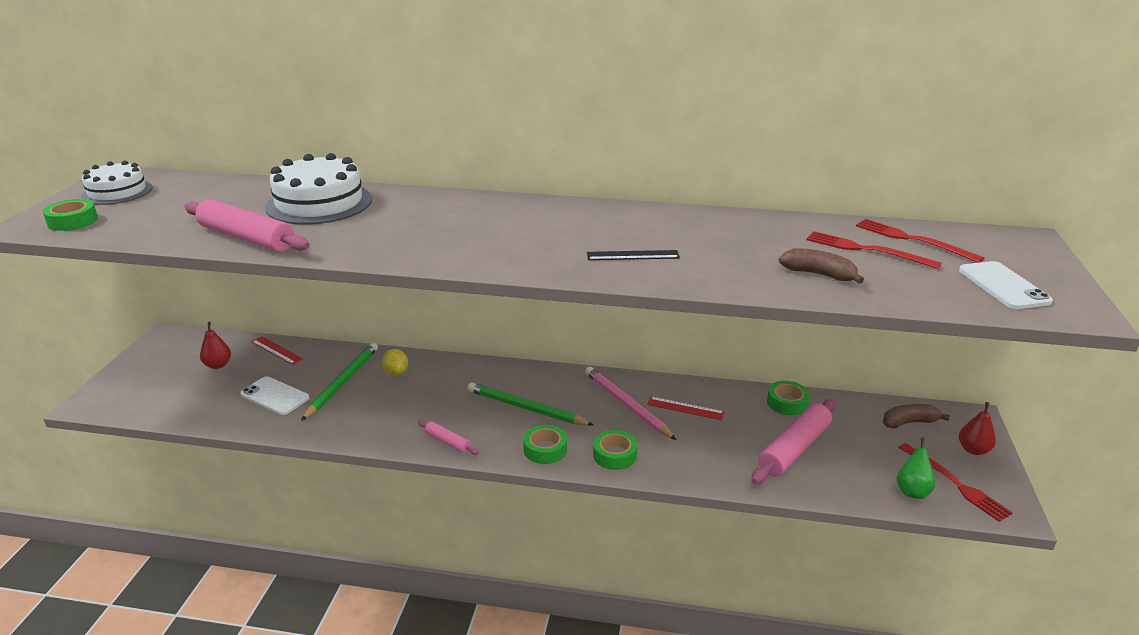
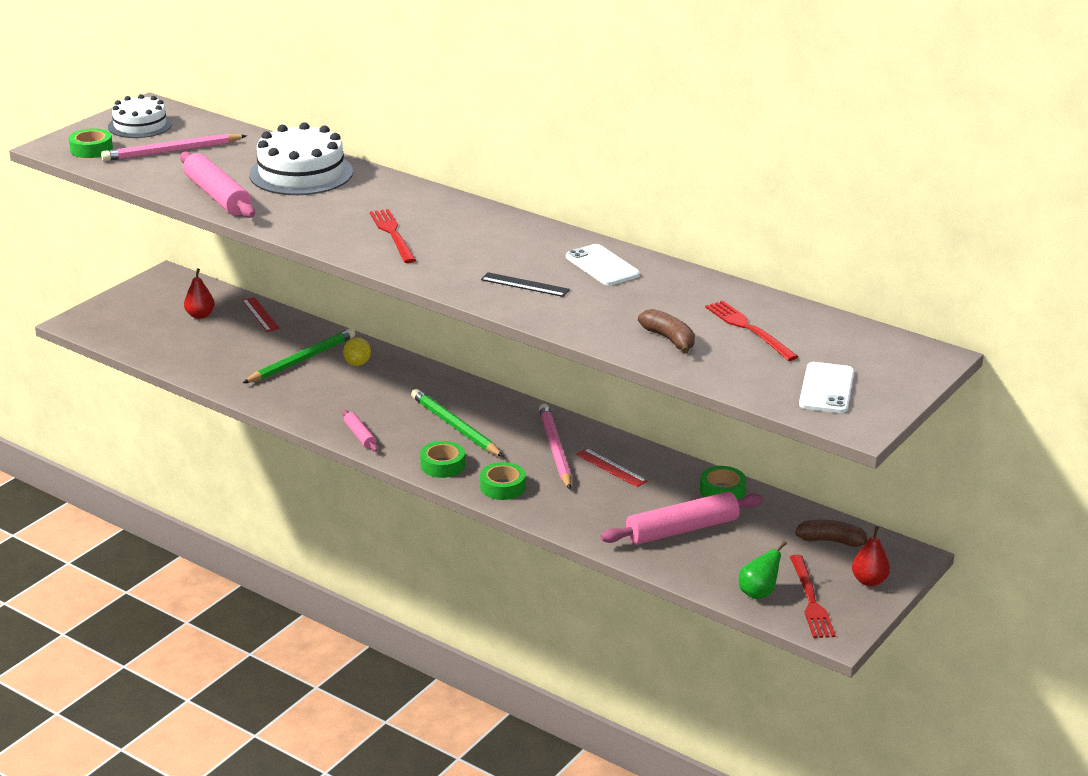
camera: 25 degrees right, 0 degrees up
white phone [240,376,309,415] -> white phone moved to [566,244,640,286]
red fork [856,219,984,263] -> red fork moved to [370,209,416,263]
none -> pink pencil [101,134,247,161]

